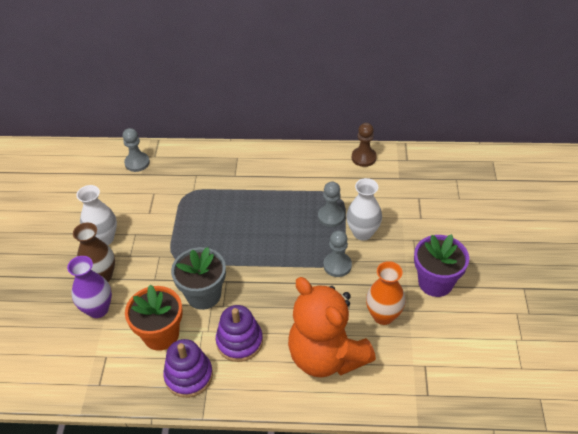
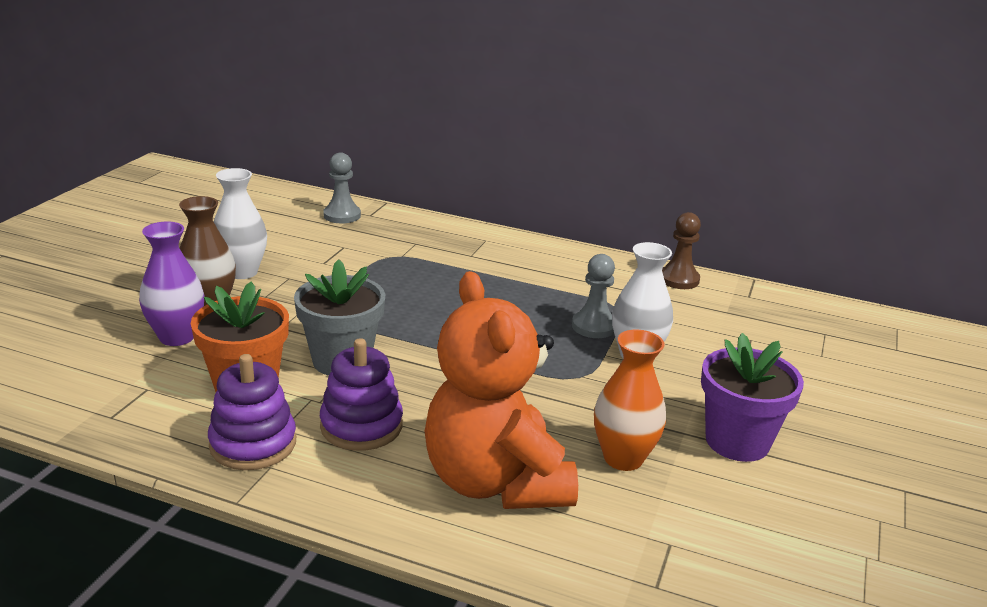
camera: 15 degrees right, 20 degrees down
grey pawn [323,230,352,277] -> none

